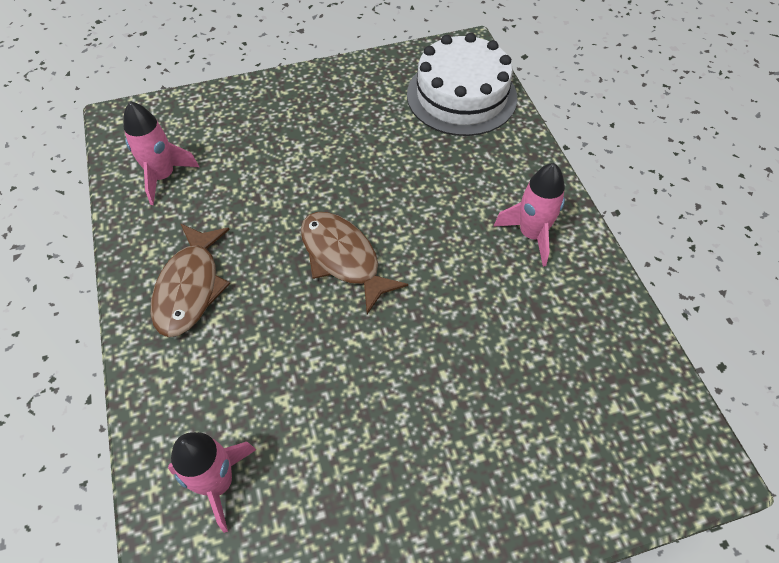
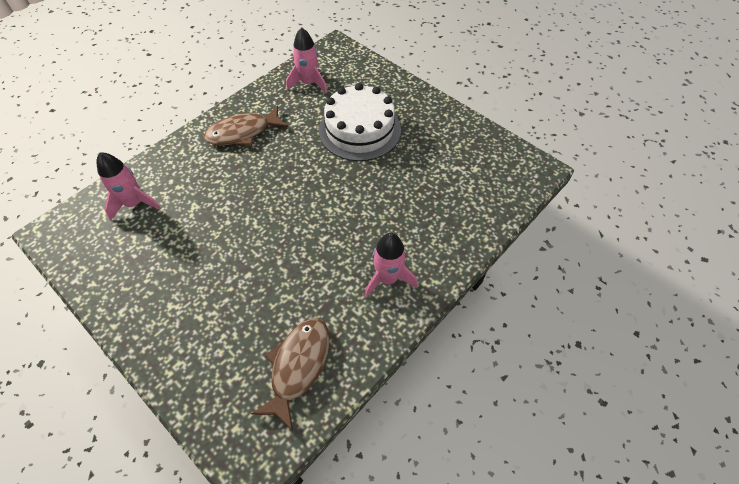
camera: 60 degrees right, 0 degrees up
brown fish [301,212,408,314] -> brown fish moved to [251,318,330,431]
white cake [407,33,517,136] -> white cake moved to [319,83,401,161]

